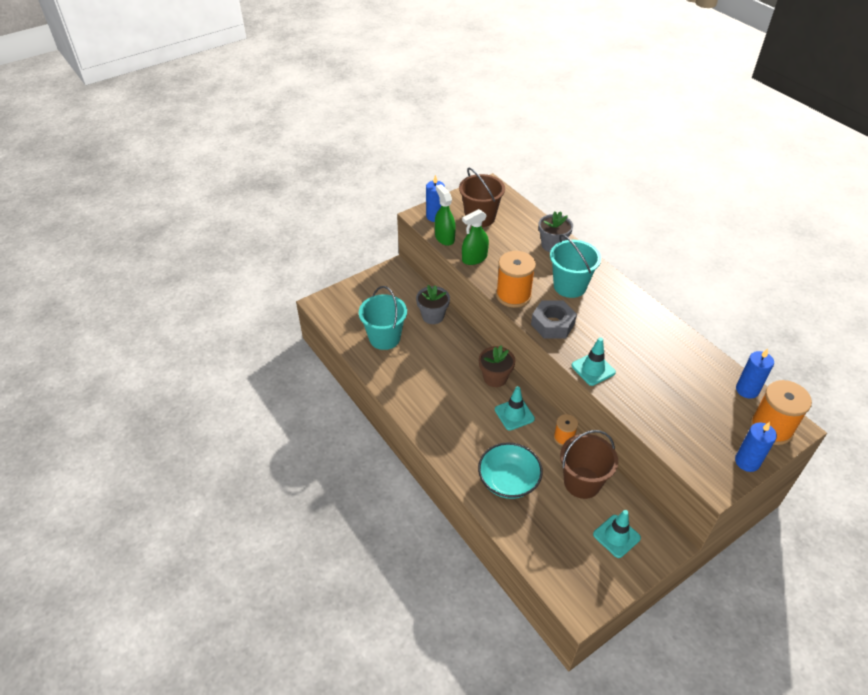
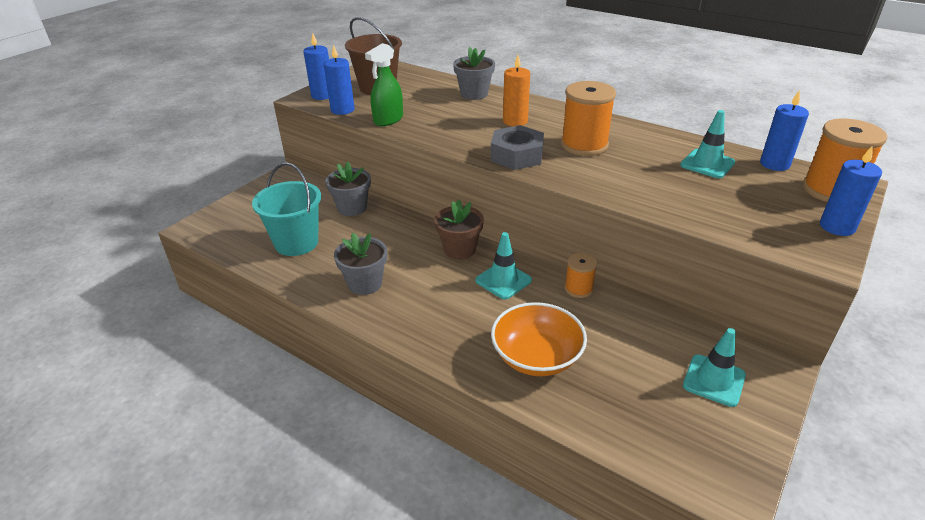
camera: 20 degrees left, 10 degrees down
green spray bottle [435,184,456,246] -> blue candle [324,45,355,115]
turquoise bowl [478,442,543,499] -> orange bowl [491,302,587,376]
orange spool [496,251,536,308] -> orange spool moved to [561,81,616,156]
turquoise bucket [550,234,601,298] -> orange candle [503,55,530,126]
brown bucket [560,430,618,499] -> none
turquoise traffic cone [572,337,616,386] -> turquoise traffic cone moved to [680,110,735,178]
none -> grey flower pot [334,233,387,295]

